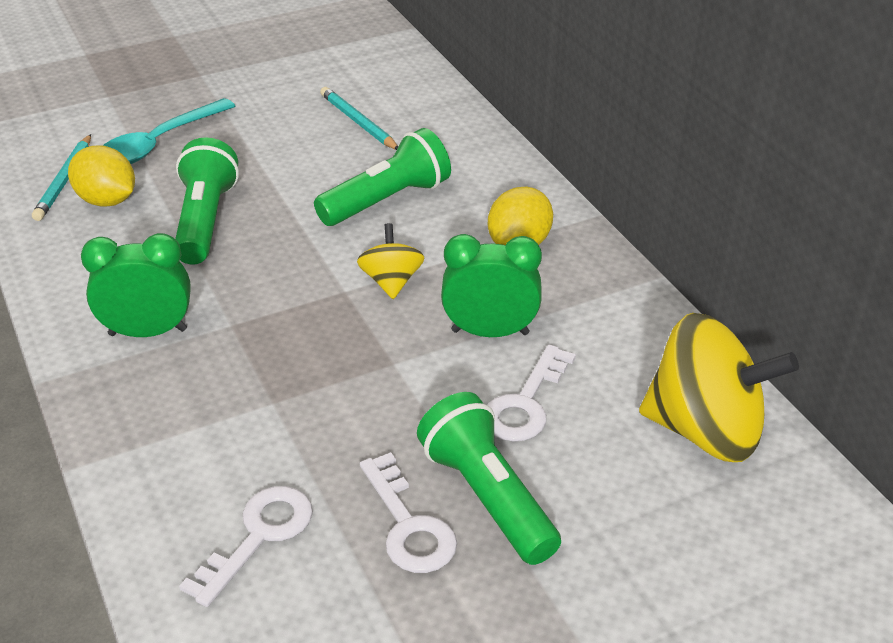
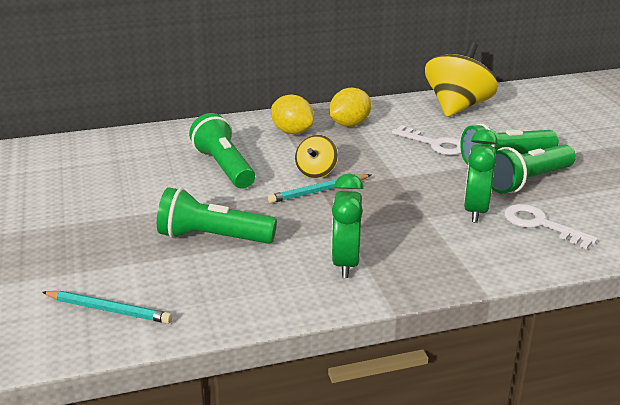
camera: 80 degrees left, 10 degrees down
yellow lemon [68,145,135,207] -> yellow lemon moved to [329,88,371,127]
turquoise spoon [103,98,235,164] -> none
turquoise pencil [320,87,398,150] -> turquoise pencil moved to [268,174,371,203]
yellow spinning top [357,223,424,299] -> yellow spinning top turned 75 degrees counterclockwise [295,135,338,178]
white key [360,452,457,573] -> green flashlight [492,145,576,194]
green clock [441,234,542,337] -> green clock moved to [464,129,498,223]

